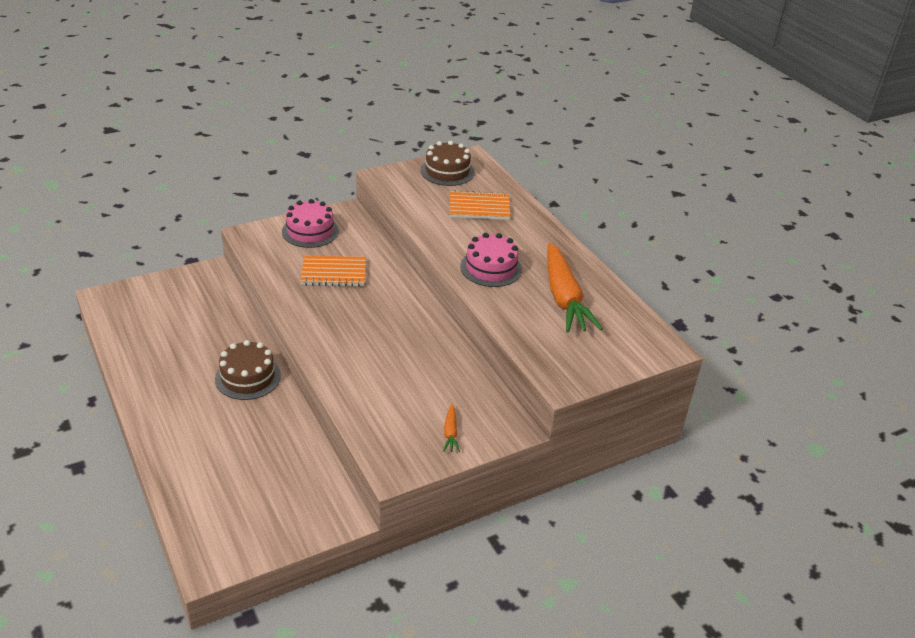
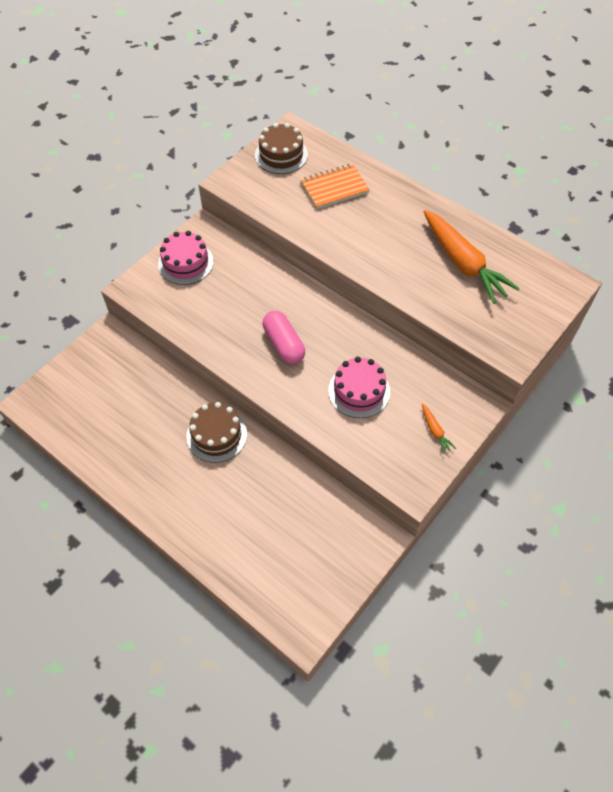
camera: 20 degrees left, 20 degrees up
orange notebook [300,256,366,287] -> none
pink cake [460,233,522,287] -> pink cake moved to [328,357,390,418]
none -> pink capsule [263,311,305,364]

